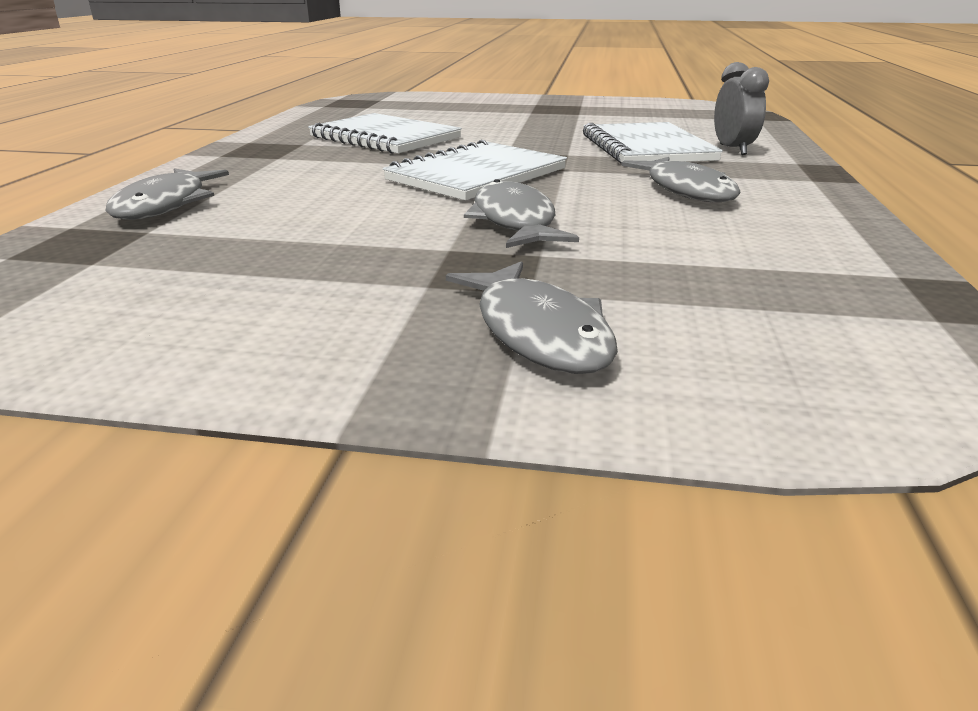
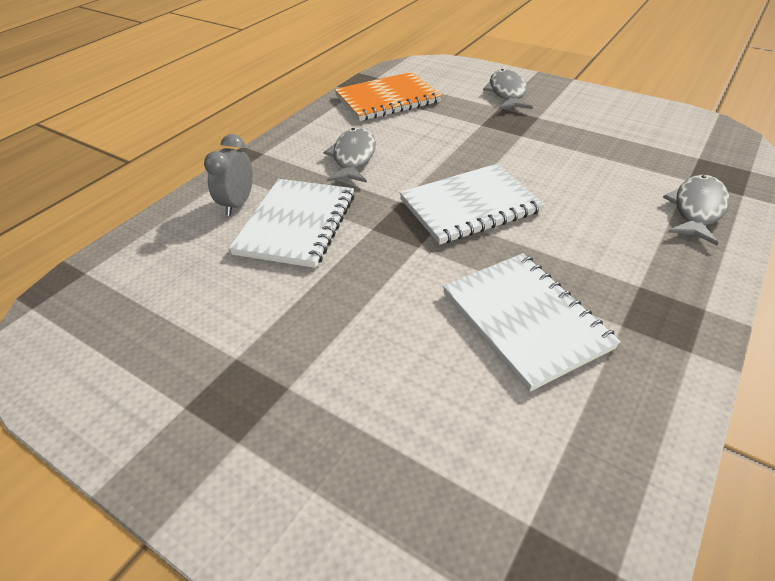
camera: 155 degrees left, 15 degrees up
grey fish [464,179,579,248] -> none
none -> orange notebook [334,72,442,121]

